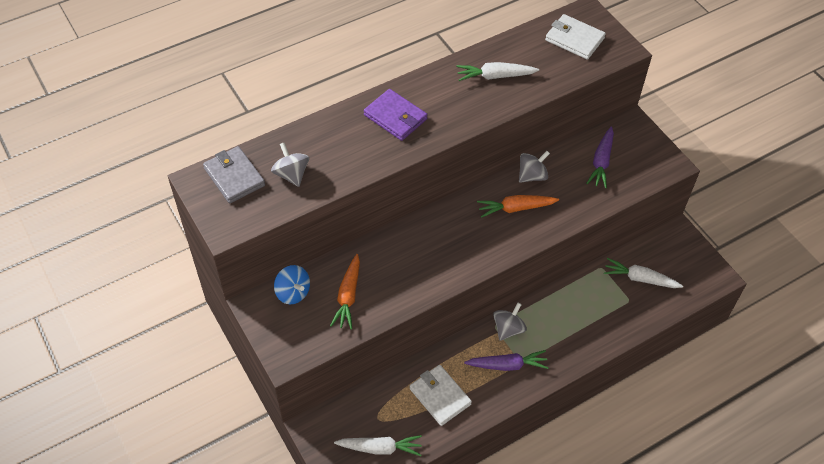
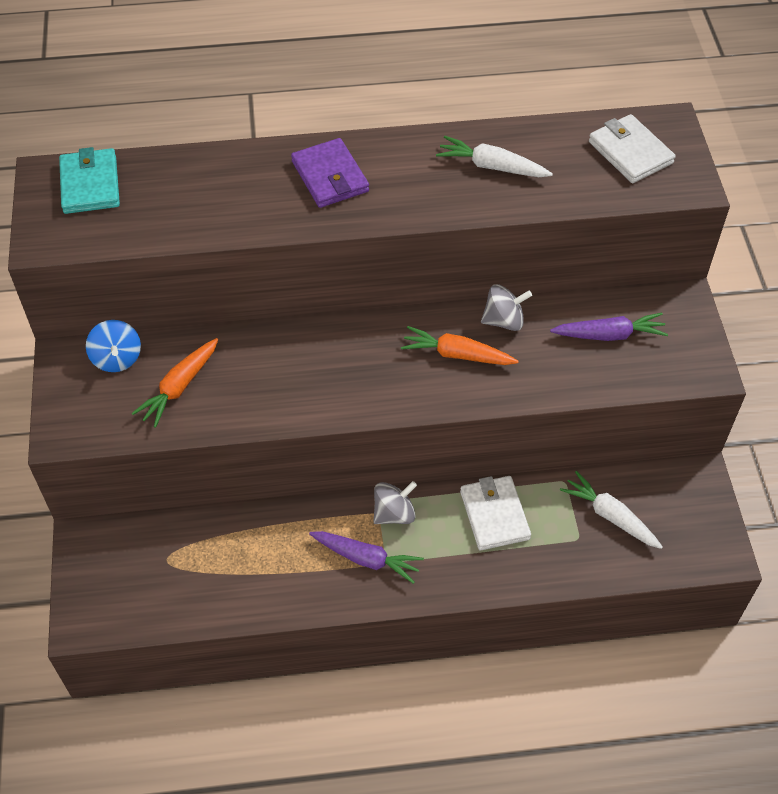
camera: 25 degrees right, 0 degrees up
grey wallet [203,146,265,203] -> turquoise wallet [59,147,120,214]
grey spinning top [271,143,309,187] -> none
white carrot [334,435,422,456] -> none
white wallet [410,365,472,426] -> white wallet moved to [460,476,531,550]
purple carrot [587,126,614,188] -> purple carrot turned 135 degrees counterclockwise [550,313,668,341]

